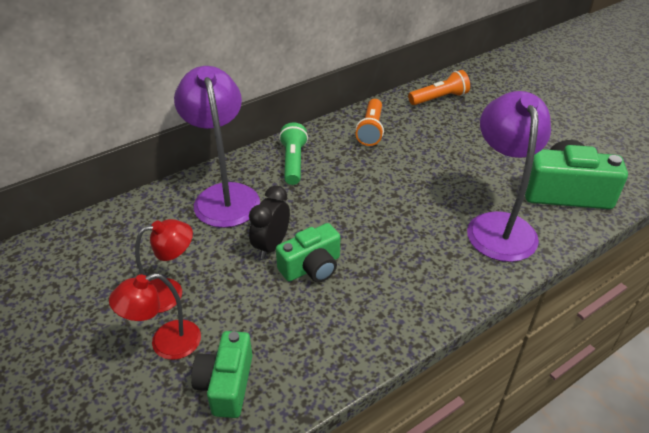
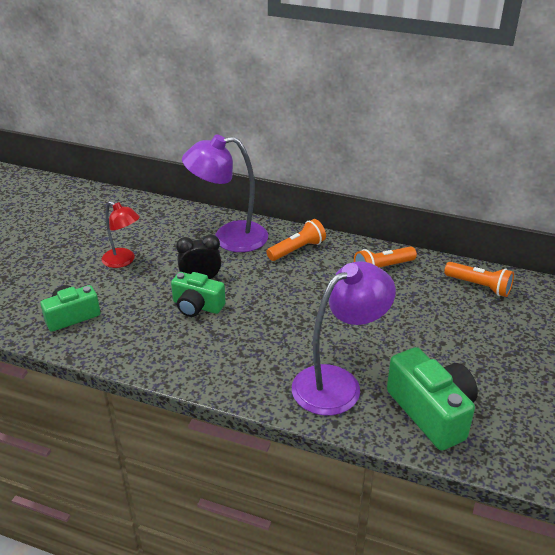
camera: 55 degrees right, 5 degrees down
red lamp [109,273,201,360] -> none
purple lamp [174,66,260,228] -> purple lamp turned 135 degrees counterclockwise [182,135,268,252]
green flashlight [279,122,308,185] -> orange flashlight [266,219,326,261]

